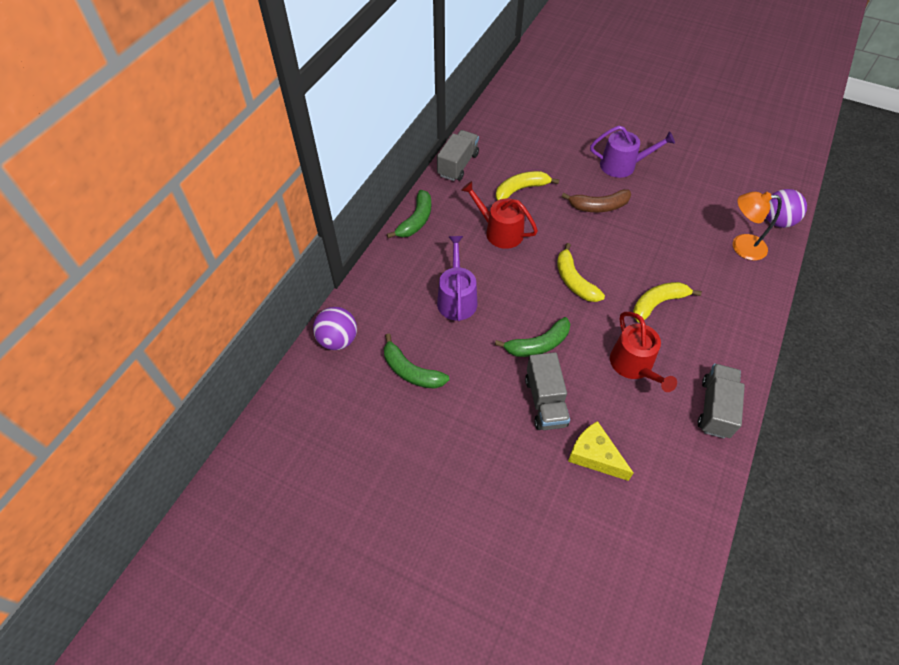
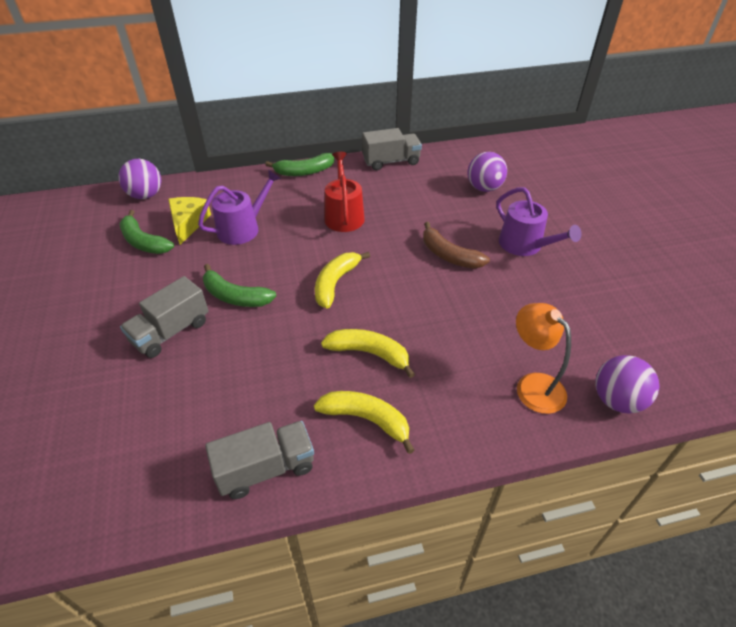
camera: 50 degrees right, 10 degrees down
green banana [384,334,449,389] -> green banana turned 45 degrees counterclockwise [119,210,174,254]
yellow banana [496,171,559,201] -> yellow banana moved to [314,391,415,454]
yellow cheese [568,421,634,481] -> yellow cheese moved to [168,197,211,245]
red watering can [610,312,677,392] -> none
none -> purple ball [468,152,507,192]

